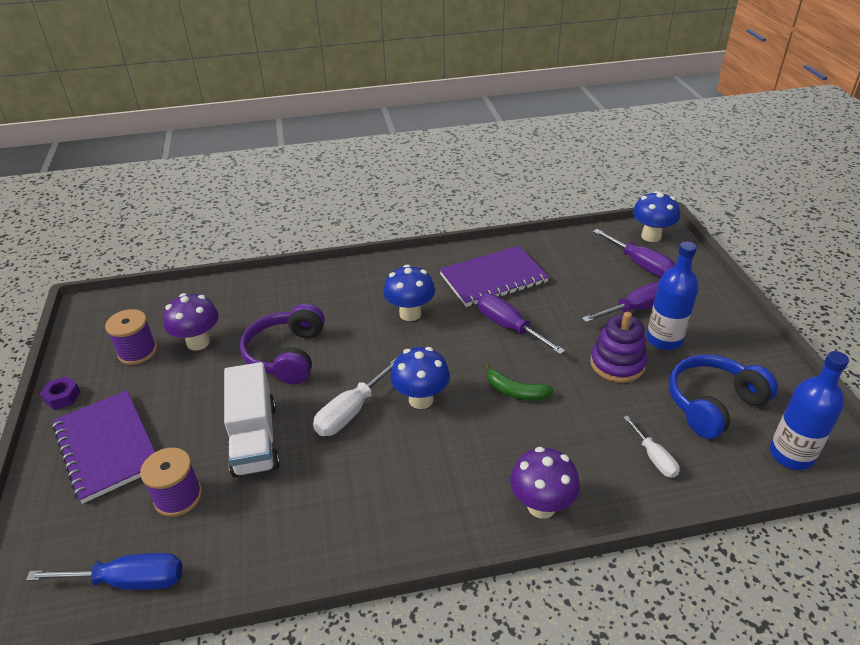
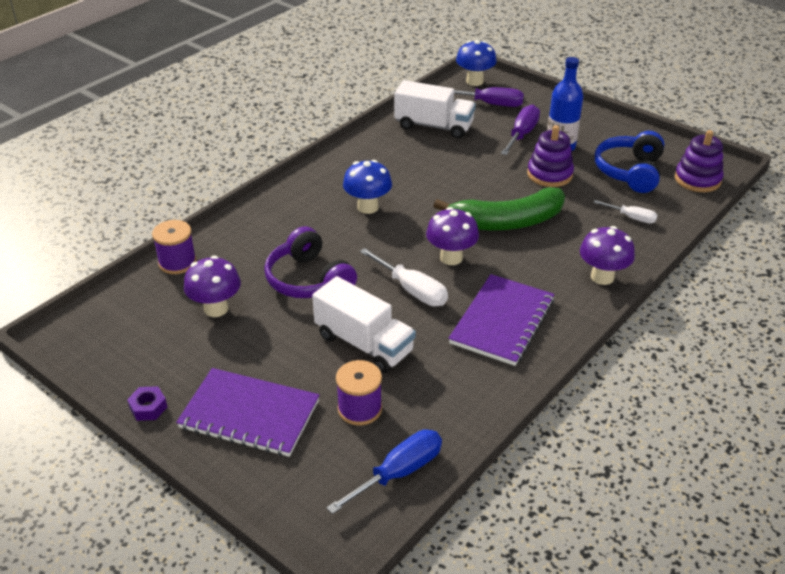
camera: 40 degrees left, 0 degrees up
purple spool [105,309,157,365] -> purple spool moved to [152,220,197,274]
white screwdriver [313,357,397,436] -> white screwdriver turned 45 degrees counterclockwise [360,248,448,306]
blue mushroom [391,347,450,409] -> purple mushroom [426,207,479,265]
purple notebook [439,246,549,307] -> purple notebook moved to [449,274,554,366]
purple screwdriver [478,294,565,355] -> none
green banana [484,363,554,401] -> green banana [434,187,565,231], size x2.04
blue bottle [770,351,849,470] -> purple stacking toy [675,130,724,192]
none -> white truck [394,80,476,139]

